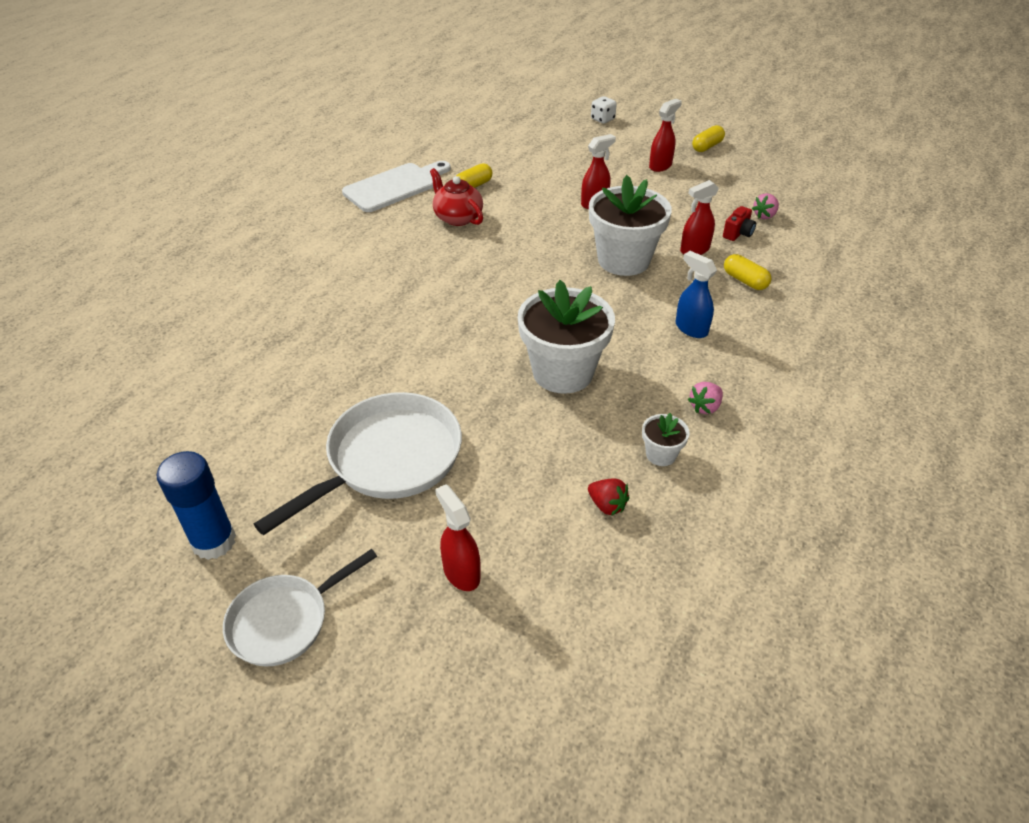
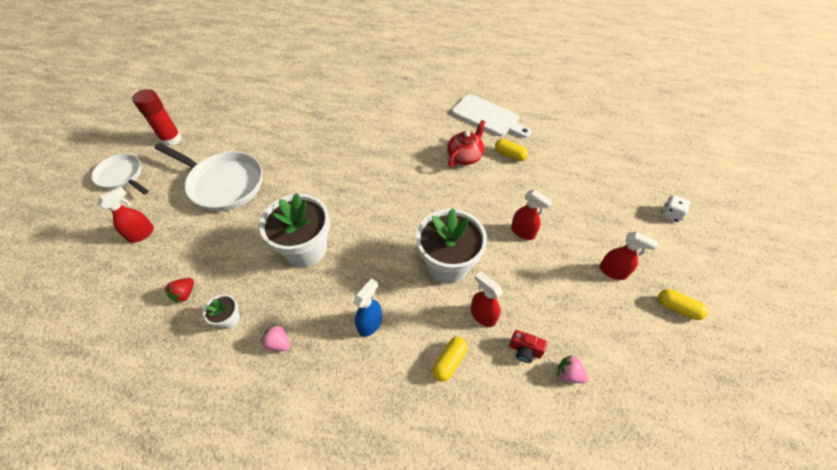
camera: 75 degrees right, 10 degrees up
blue glue stick [157,451,236,560] -> red glue stick [132,89,182,146]

